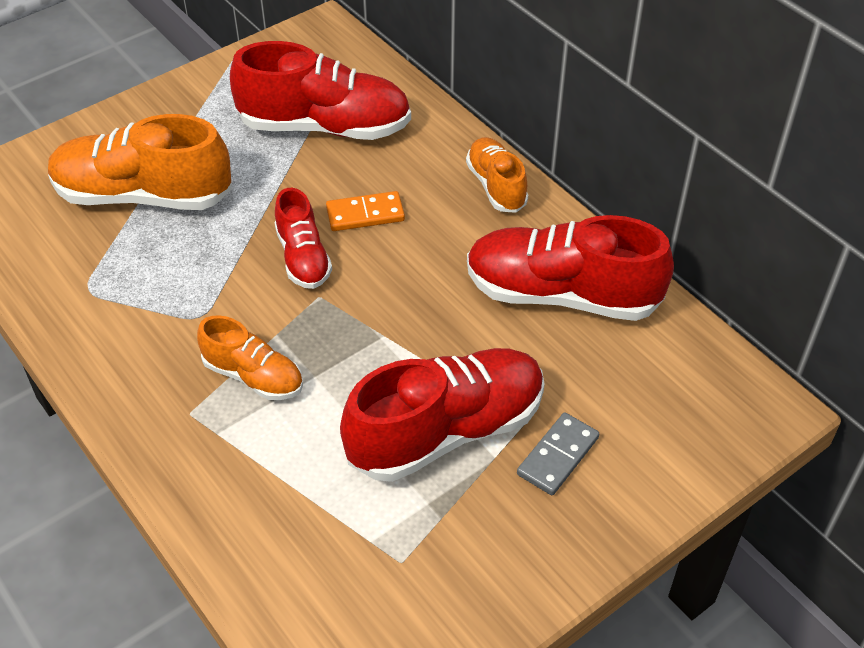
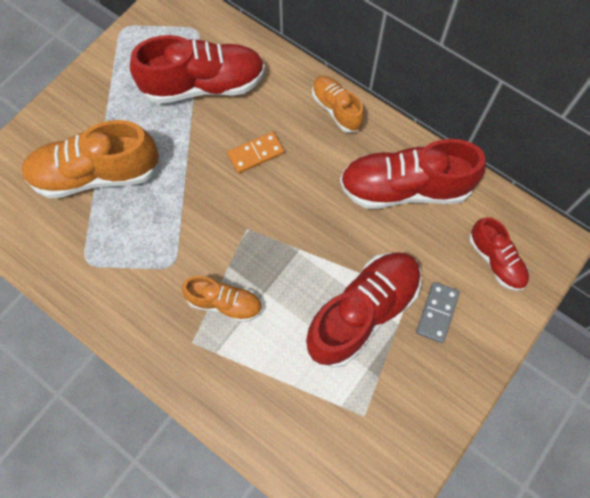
camera: 15 degrees left, 20 degrees up
red shoe [274,188,332,289] -> red shoe moved to [469,217,529,291]

